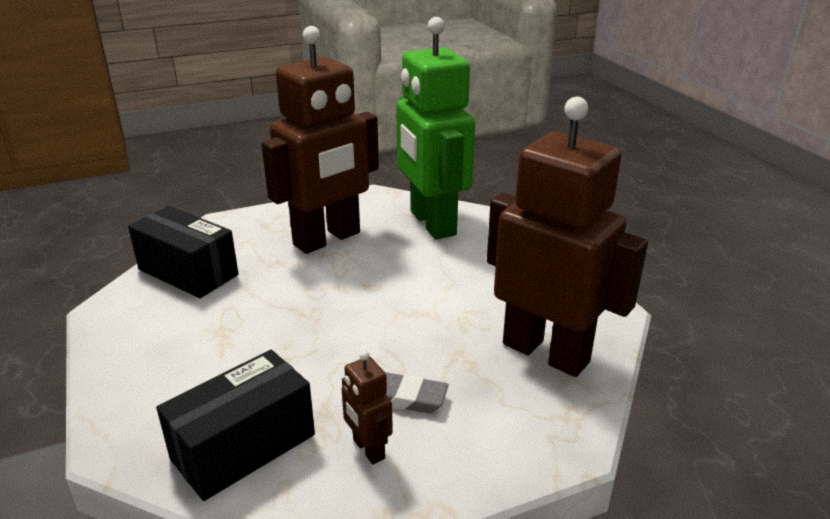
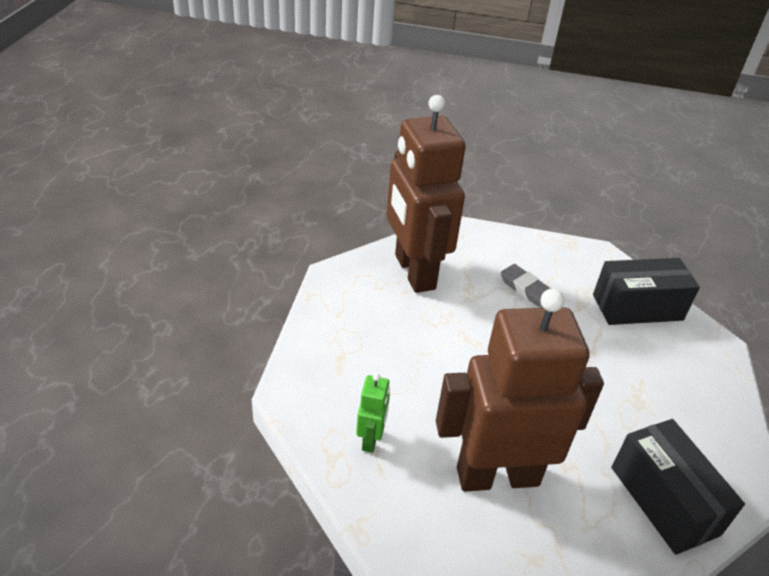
camera: 150 degrees left, 10 degrees up
brown robot [342,350,393,464] -> none
green robot [396,17,475,239] -> green robot [356,373,390,453], size x0.40

